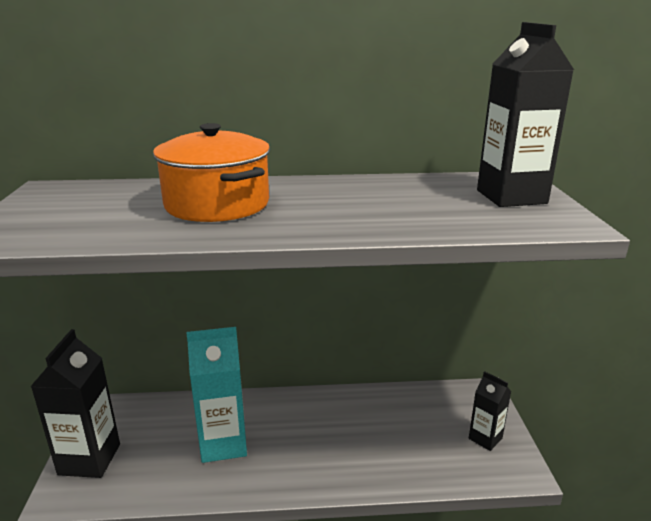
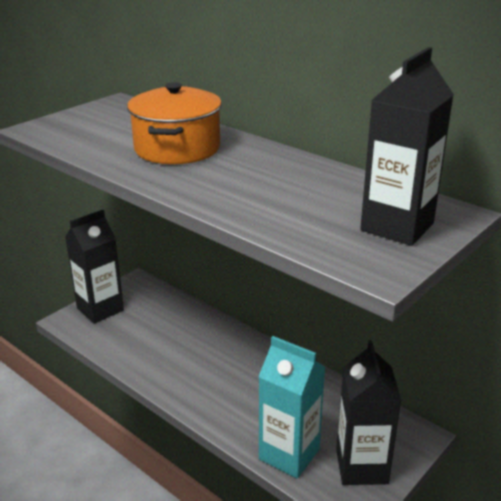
camera: 45 degrees right, 5 degrees up
turquoise carton [187,327,247,463] -> turquoise carton moved to [259,336,325,478]
black carton [469,371,511,451] -> black carton [336,340,402,485], size x1.75

